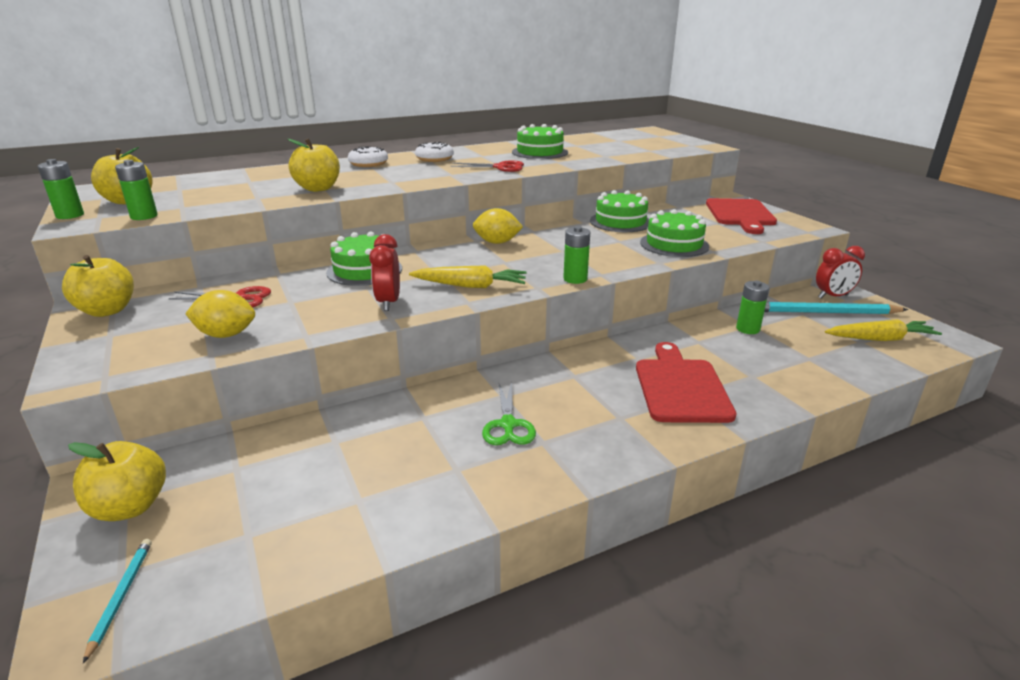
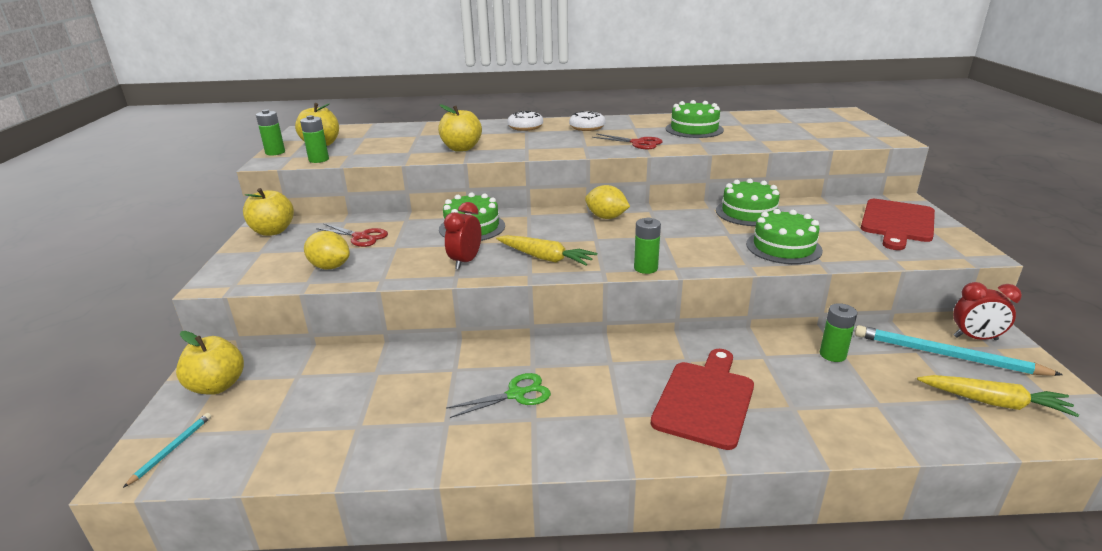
camera: 25 degrees right, 0 degrees up
green scissors [482,382,536,445] -> green scissors turned 135 degrees counterclockwise [446,373,551,418]

